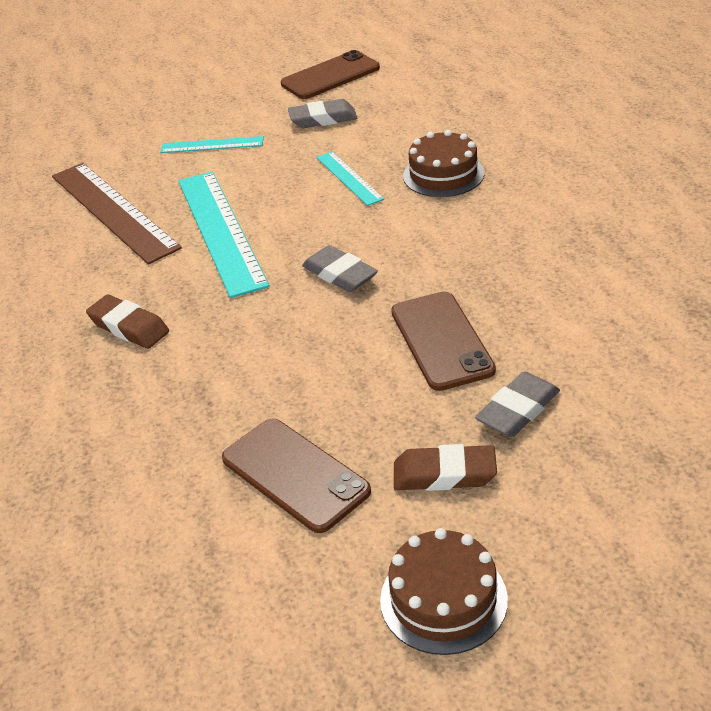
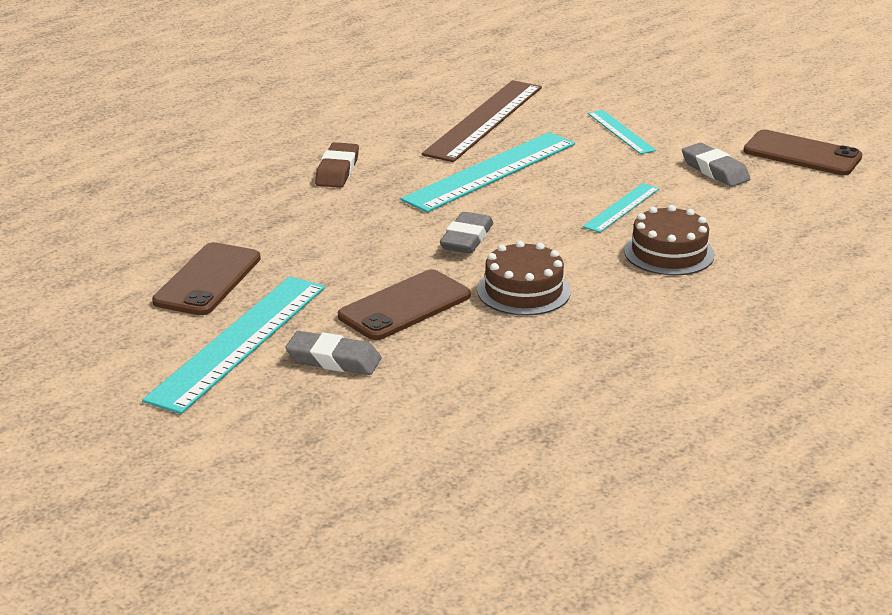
camera: 60 degrees right, 10 degrees down
brown cake [380,528,508,655] -> brown cake moved to [477,241,571,316]
brown eraser [394,444,497,491] -> turquoise ruler [142,276,325,414]

